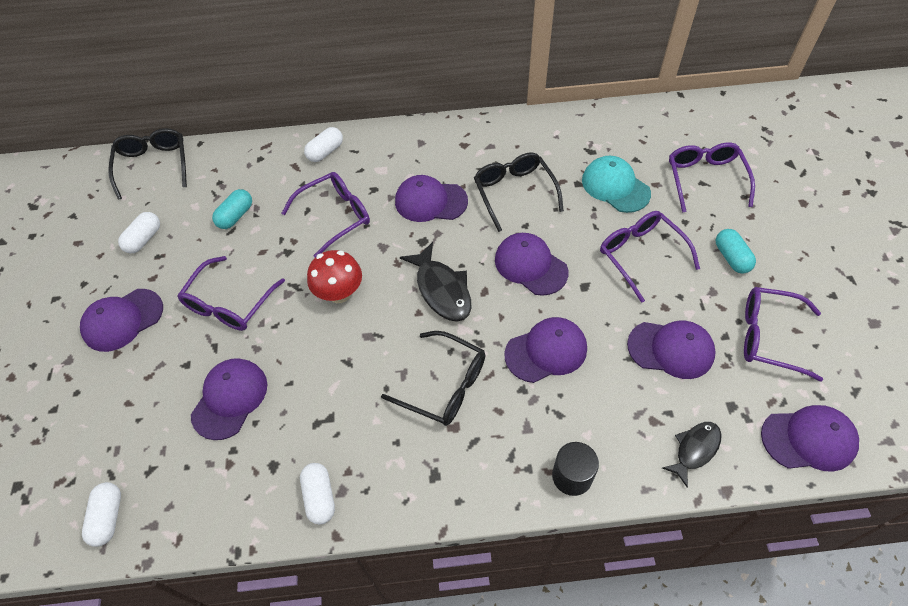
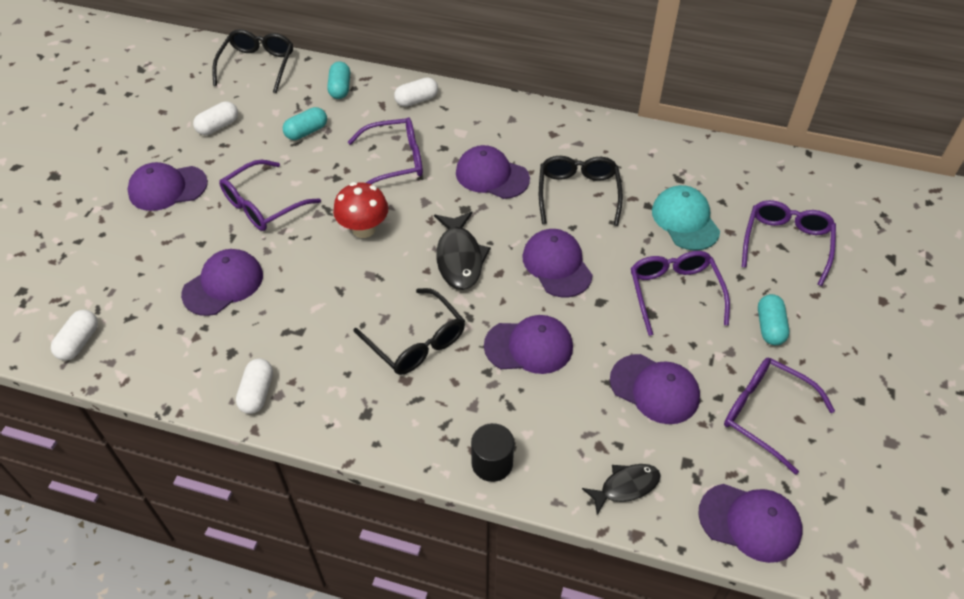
camera: 20 degrees right, 5 degrees down
none -> turquoise capsule [327,61,350,99]

